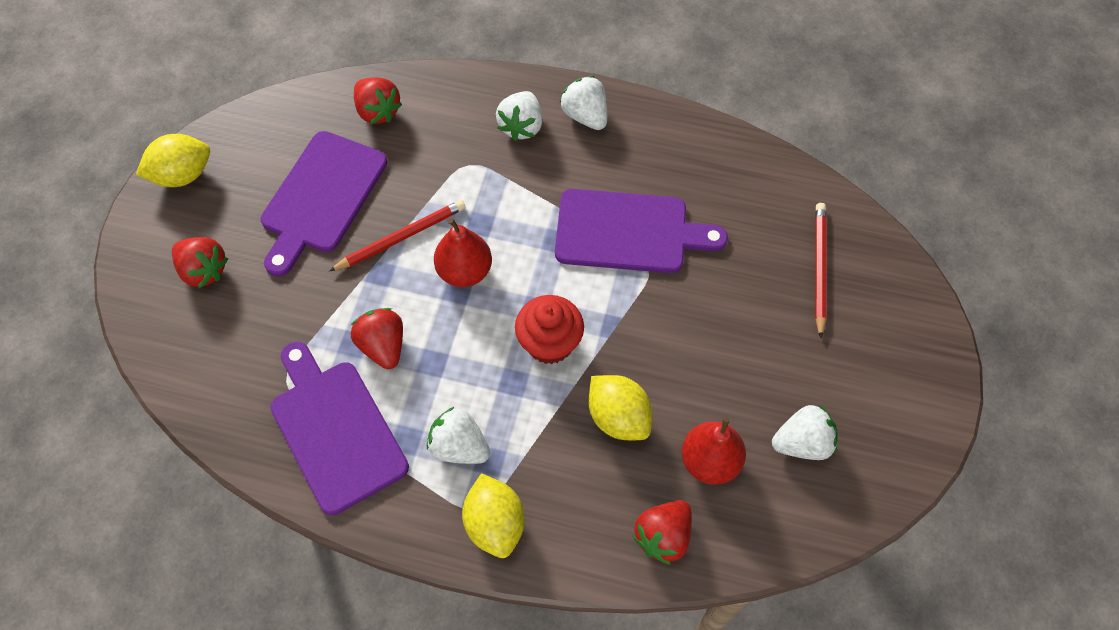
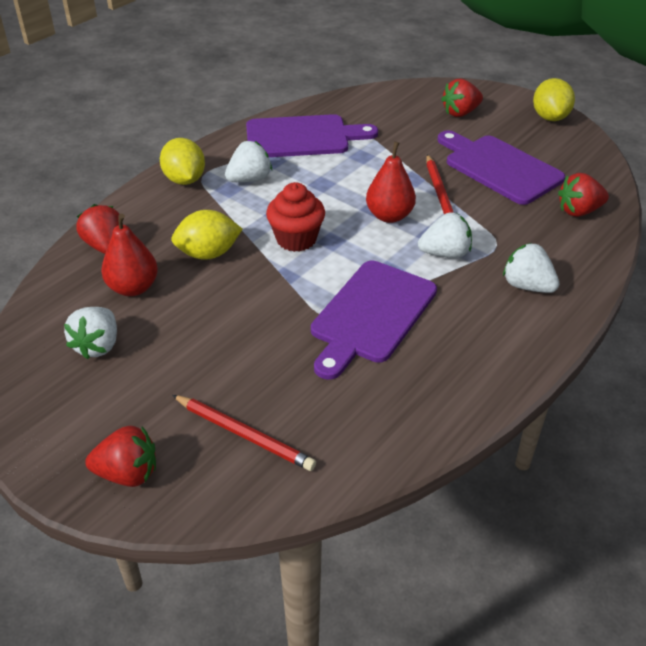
camera: 115 degrees right, 20 degrees down
red strawberry [351,308,403,369] -> red strawberry moved to [85,426,156,487]
yellow lemon [462,473,525,558] -> yellow lemon turned 60 degrees clockwise [160,138,205,185]
white strawberry [560,76,607,130] -> white strawberry moved to [418,212,472,258]

